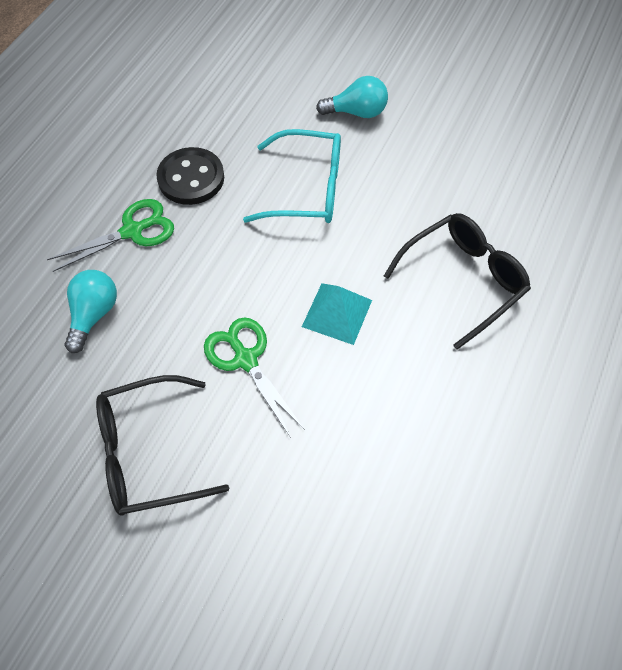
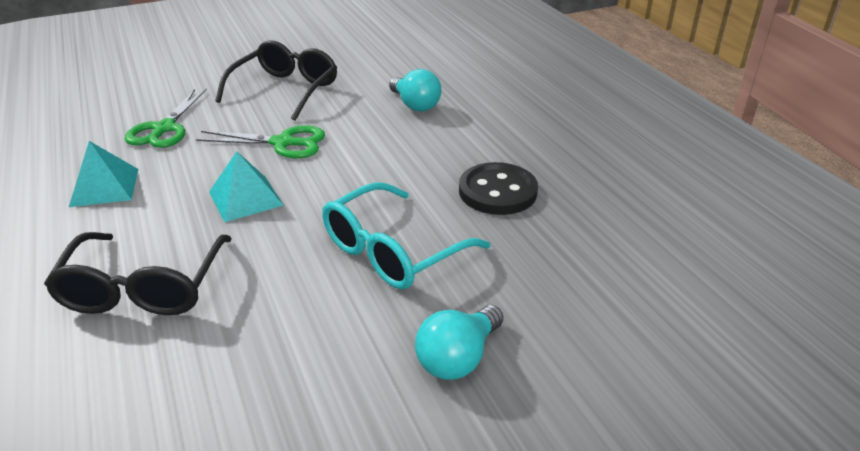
camera: 130 degrees right, 25 degrees down
green scissors [47,199,174,272] -> green scissors moved to [125,88,207,148]
none -> turquoise pyramid [69,141,138,207]

